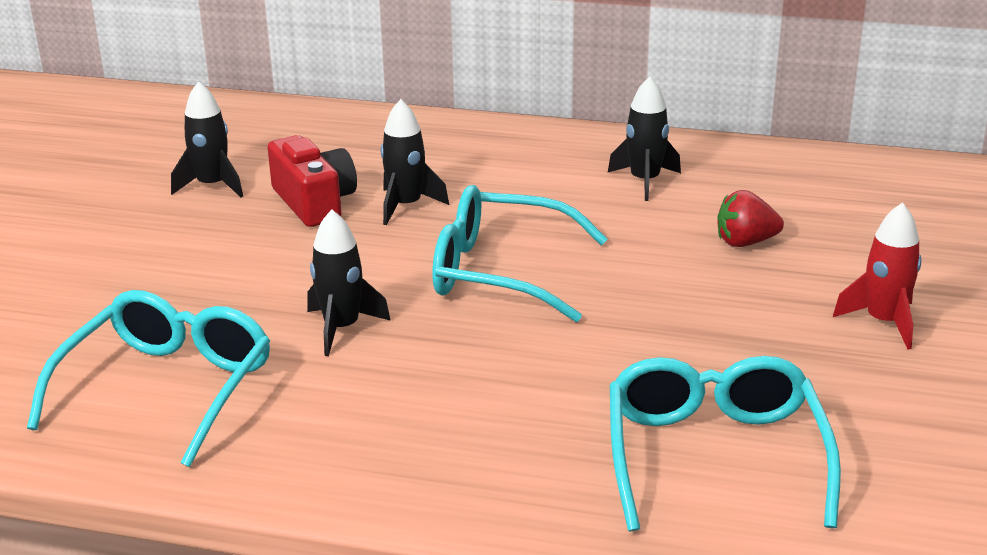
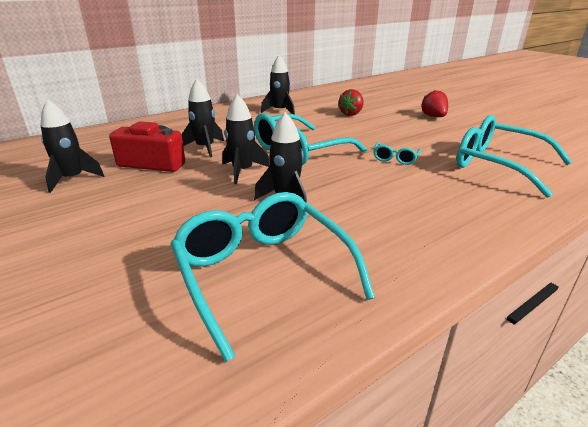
camera: 50 degrees left, 0 degrees up
red rocket [833,202,922,350] -> red strawberry [421,90,448,117]
none -> black rocket [222,94,270,184]
none -> turquoise glasses [373,142,422,165]

